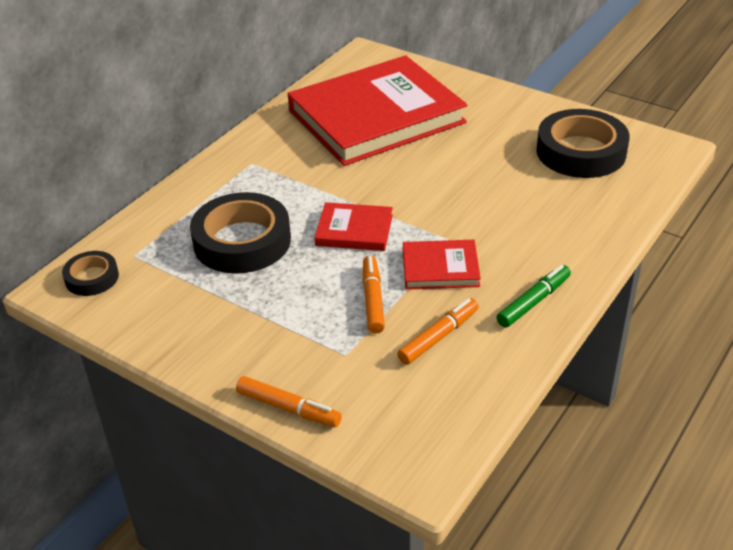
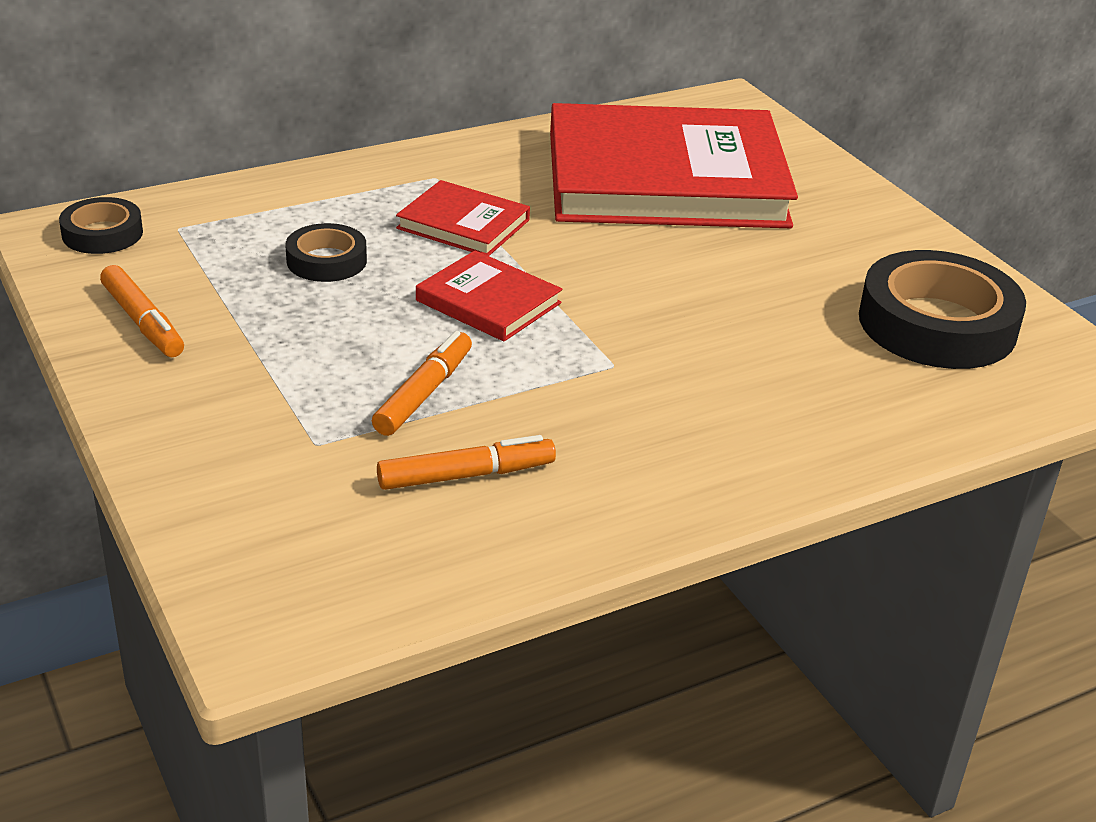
camera: 25 degrees right, 5 degrees down
black tape [190,192,291,274] -> black tape [285,223,367,282], size x0.52
orange marker [236,376,342,427] -> orange marker moved to [100,265,184,357]
red book [403,240,481,290] -> red book moved to [396,180,530,256]
green marker [496,265,571,328] -> none

